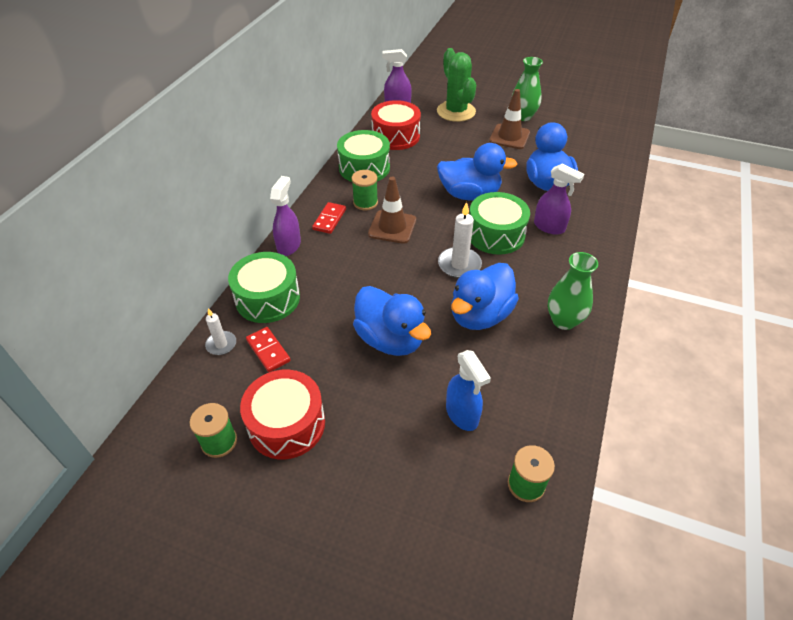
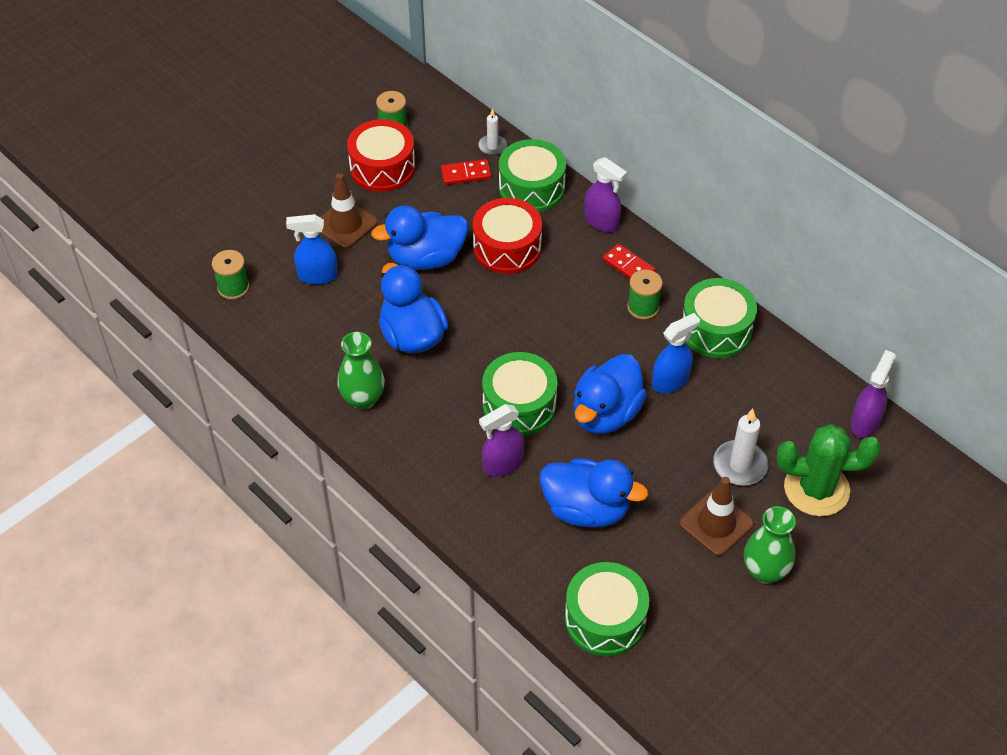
camera: 115 degrees right, 5 degrees up
brown traffic cone [368,177,416,244] -> brown traffic cone moved to [319,173,378,249]
red drum [371,100,421,150] -> red drum moved to [473,198,542,274]
white candle [438,202,482,278] -> white candle moved to [713,409,768,486]
none -> green drum [565,562,649,656]
none -> blue spray bottle [652,313,700,393]

